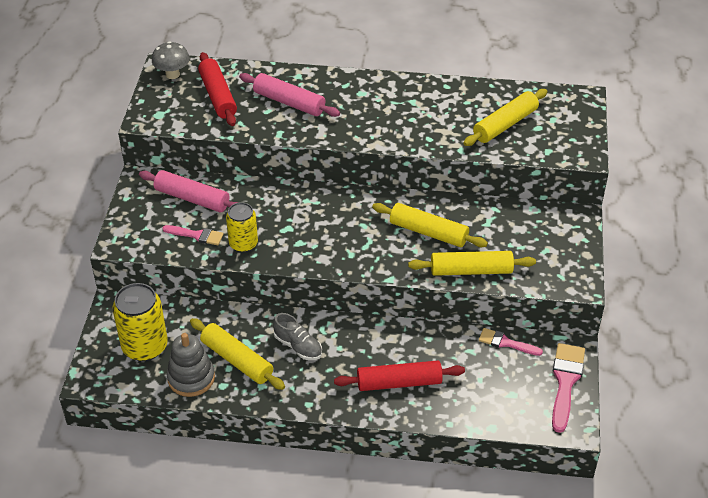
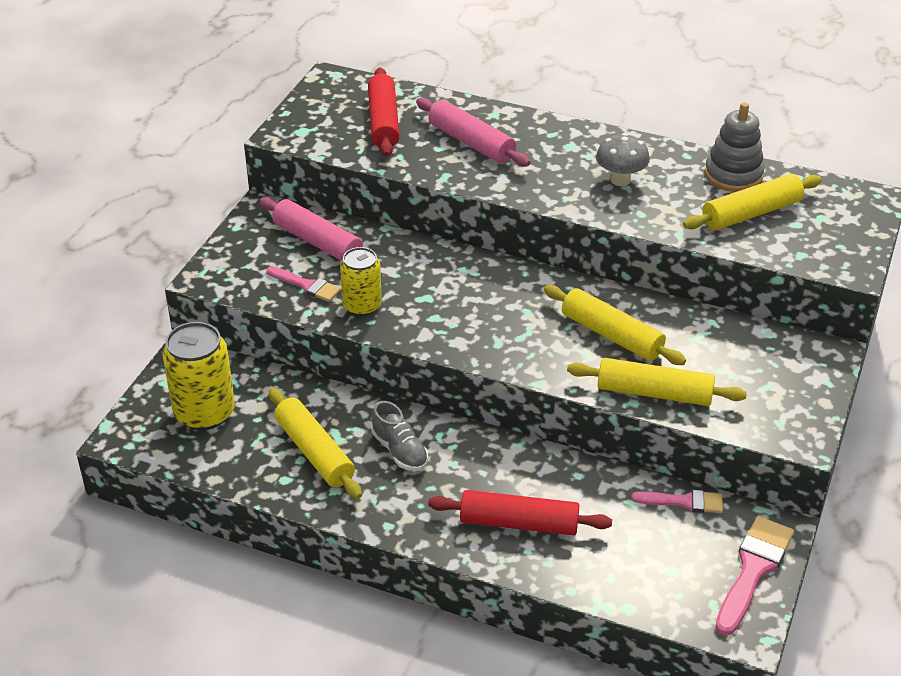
camera: 15 degrees right, 5 degrees down
grey mushroom [152,41,190,79] -> grey mushroom moved to [596,133,650,186]
grey stacking toy [167,333,215,397] -> grey stacking toy moved to [705,102,765,192]
pink brush [479,328,543,356] -> pink brush turned 150 degrees clockwise [631,490,723,513]

